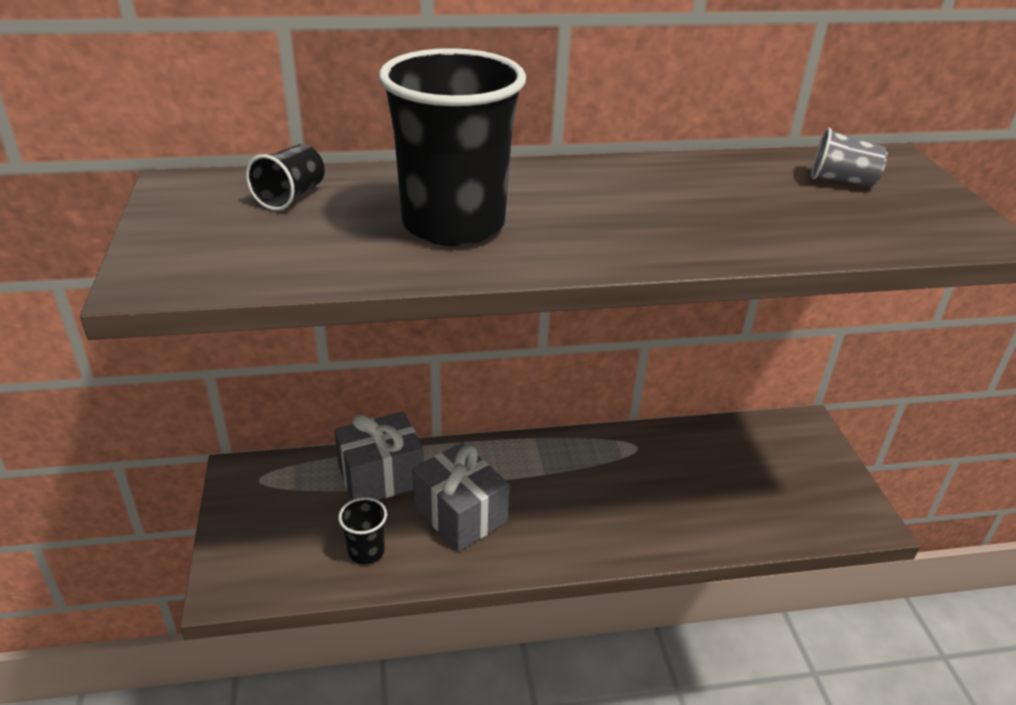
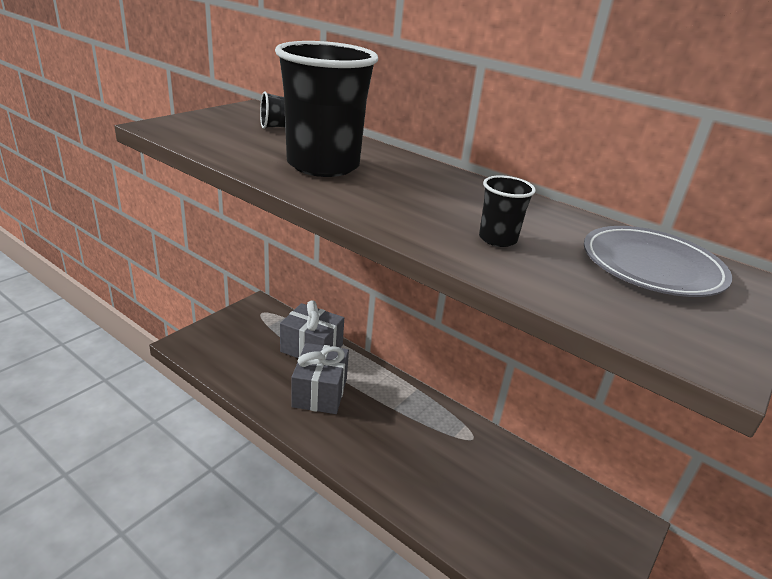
camera: 45 degrees right, 5 degrees down
black cup [338,497,387,565] -> black cup moved to [479,175,536,247]
grey cup [811,128,888,187] -> grey plate [584,226,732,297]

